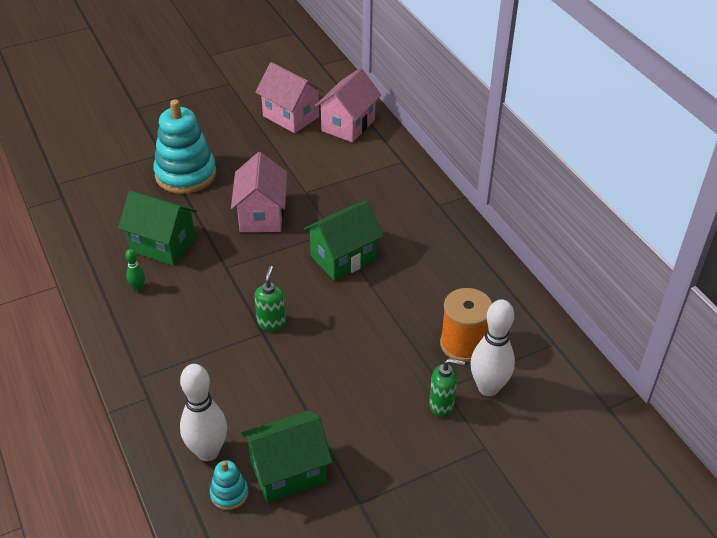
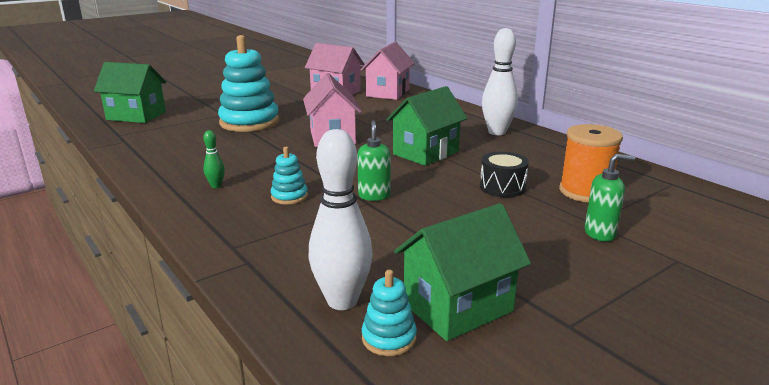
camera: 10 degrees left, 20 degrees down
green house [118,191,197,266] -> green house moved to [94,62,166,123]
white bowling pin [470,299,515,396] -> white bowling pin moved to [482,28,518,135]
none -> turquoise stacking toy [271,147,308,205]
none -> black drum [480,152,529,197]

